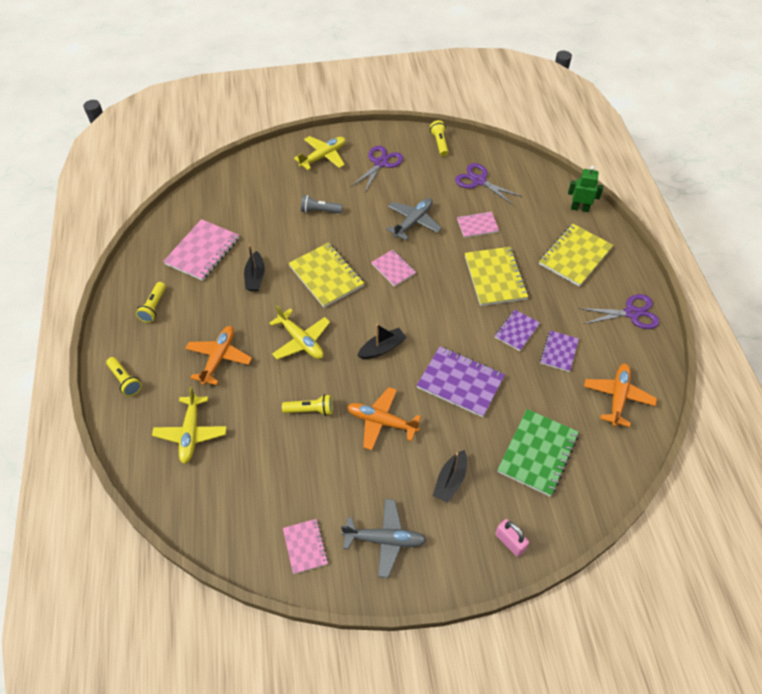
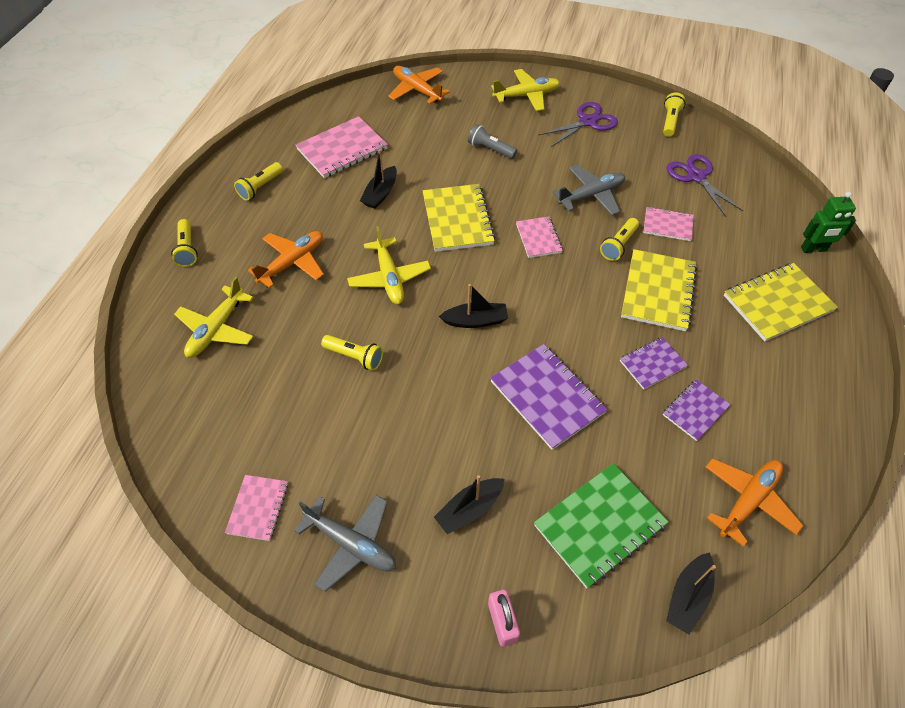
camera: 25 degrees right, 0 degrees up
orange plane [347,387,421,450] -> orange plane moved to [388,66,450,104]
green robot [568,166,603,212] -> green robot turned 135 degrees clockwise [801,192,856,253]
purple scissors [578,294,660,329] -> none
none -> yellow flashlight [600,218,639,261]
none -> black boat [666,552,716,634]

